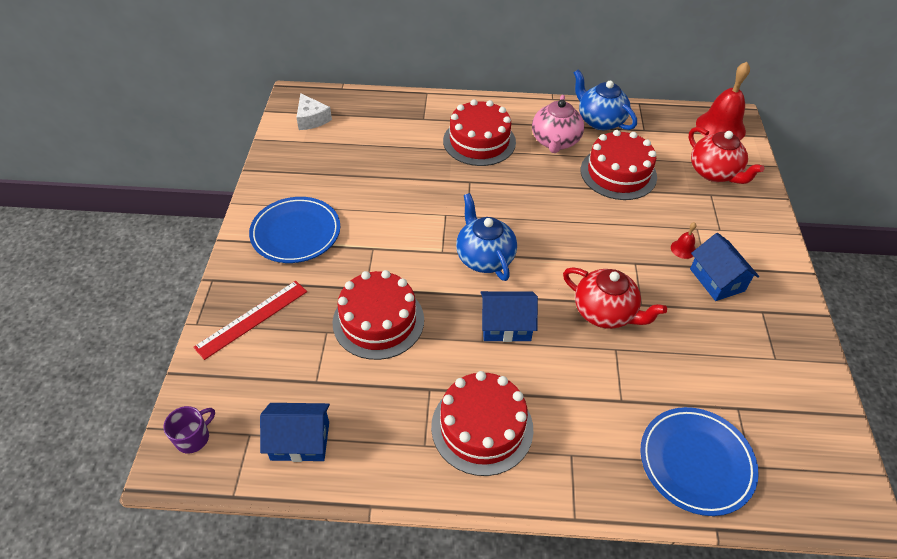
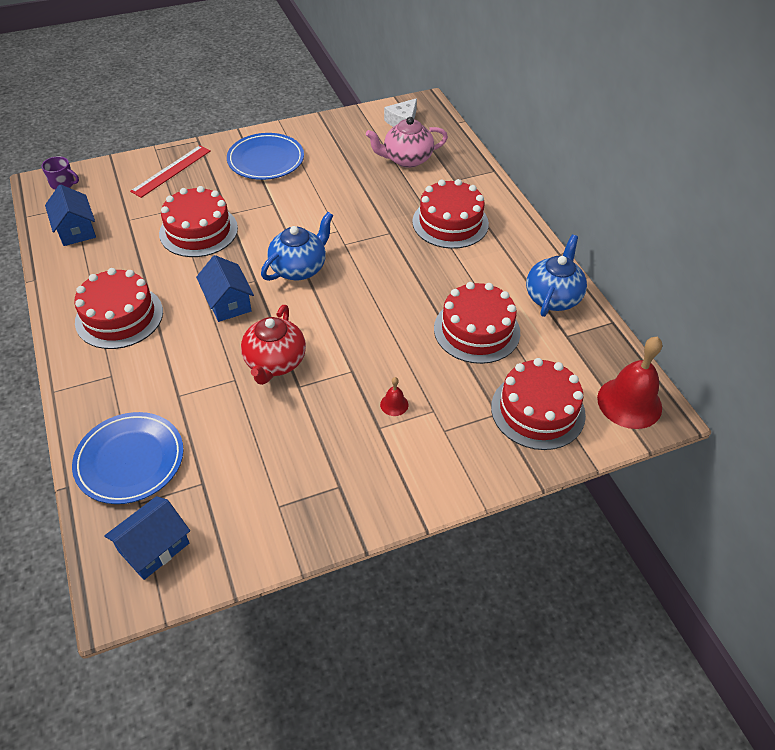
camera: 65 degrees right, 0 degrees up
red ruler [193,281,307,360] -> red ruler turned 75 degrees counterclockwise [130,145,211,198]
pink teapot [532,95,584,153] -> pink teapot moved to [366,117,448,168]
red teapot [689,127,764,184] -> red cake [491,358,586,450]
blue house [690,233,759,301] -> blue house moved to [104,496,190,580]

